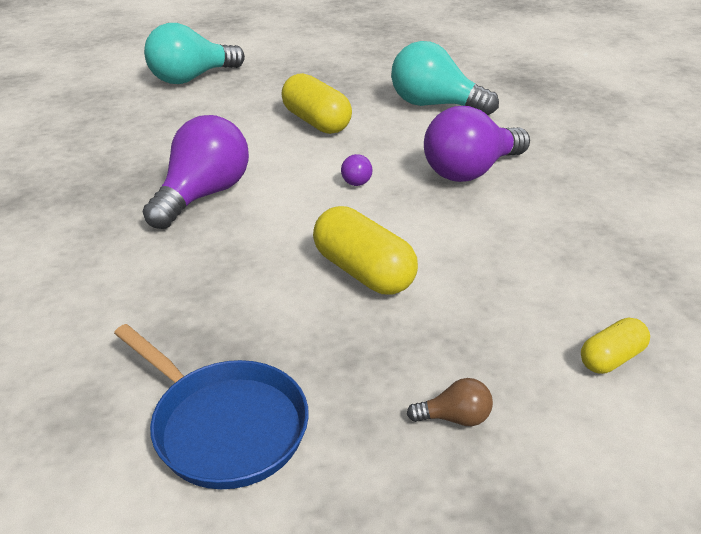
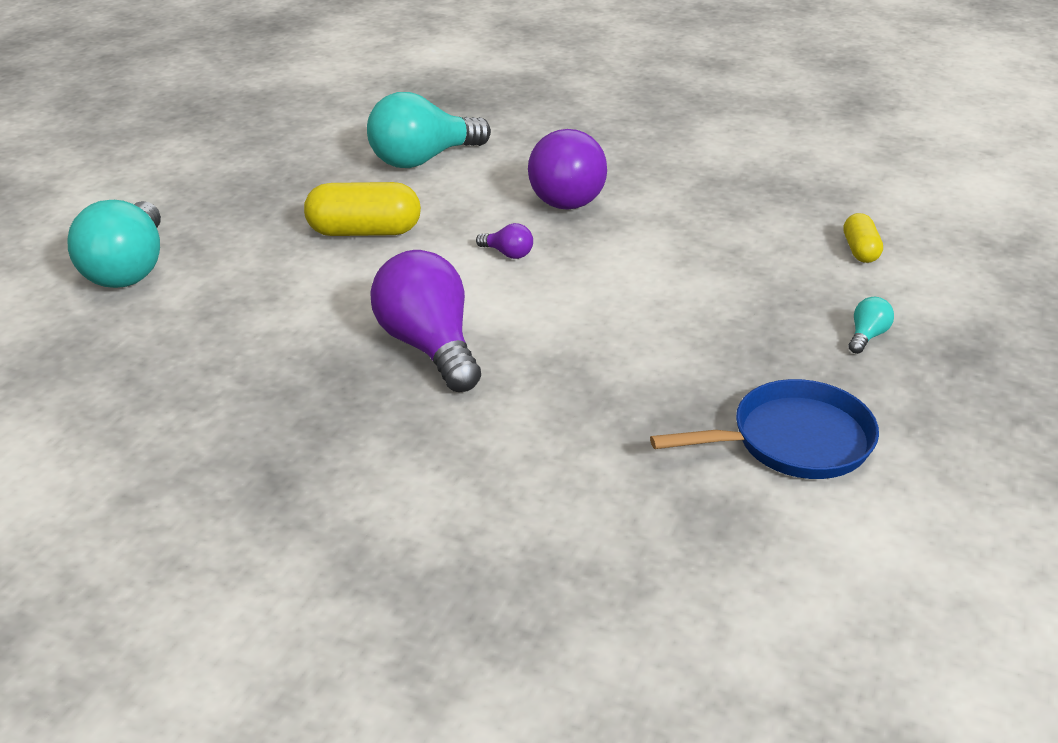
camera: 55 degrees left, 0 degrees up
yellow capsule [313,206,418,295] -> none
brown light bulb [407,378,493,426] -> turquoise light bulb [848,297,894,354]

